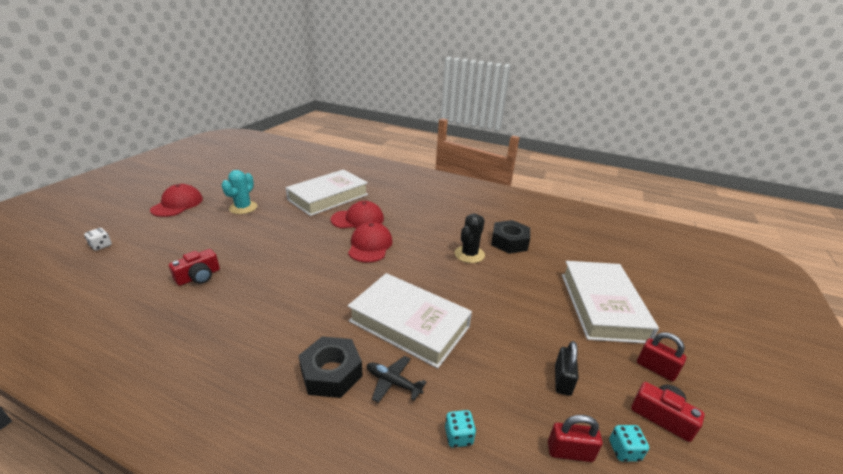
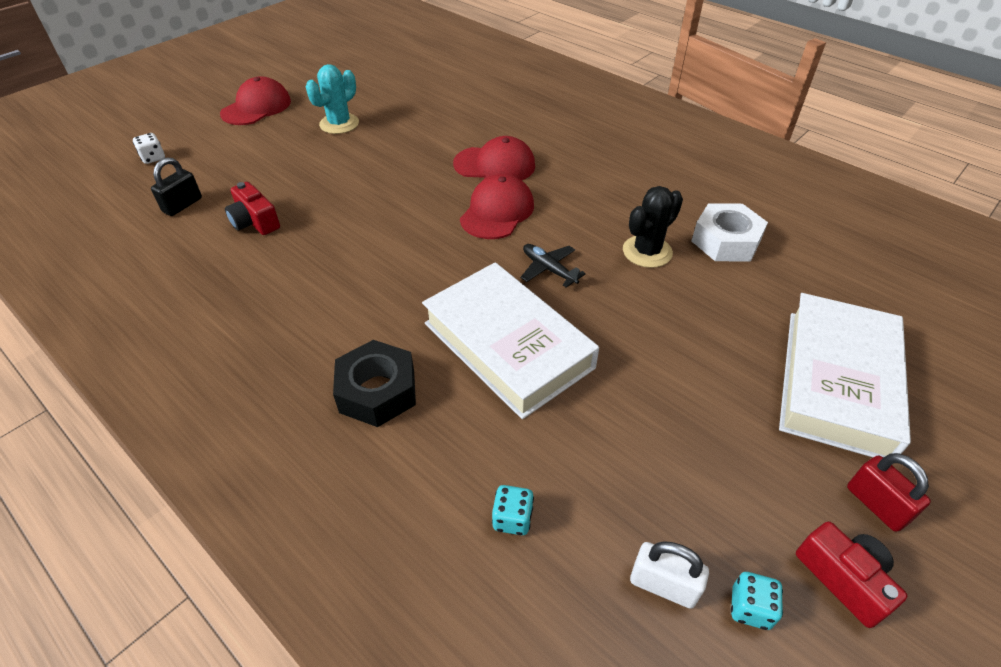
camera: 20 degrees right, 15 degrees up
red camera [169,249,220,286] -> red camera turned 75 degrees clockwise [225,182,280,235]
white book [286,169,368,216] -> none
black plane [367,356,426,403] -> black plane moved to [521,244,586,287]
black nut [491,220,530,254] -> white nut [692,203,768,262]
red padlock [548,415,603,462] -> white padlock [630,541,709,609]
black padlock [555,341,579,396] -> black padlock moved to [151,157,202,216]

